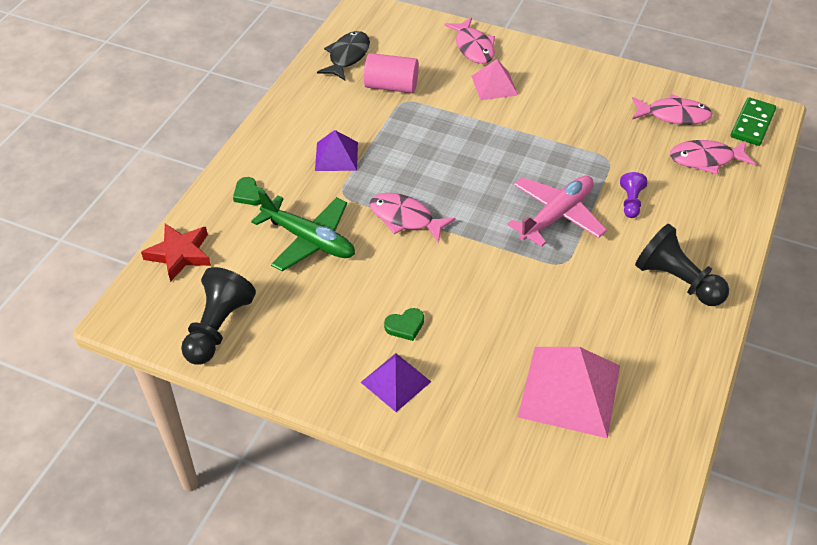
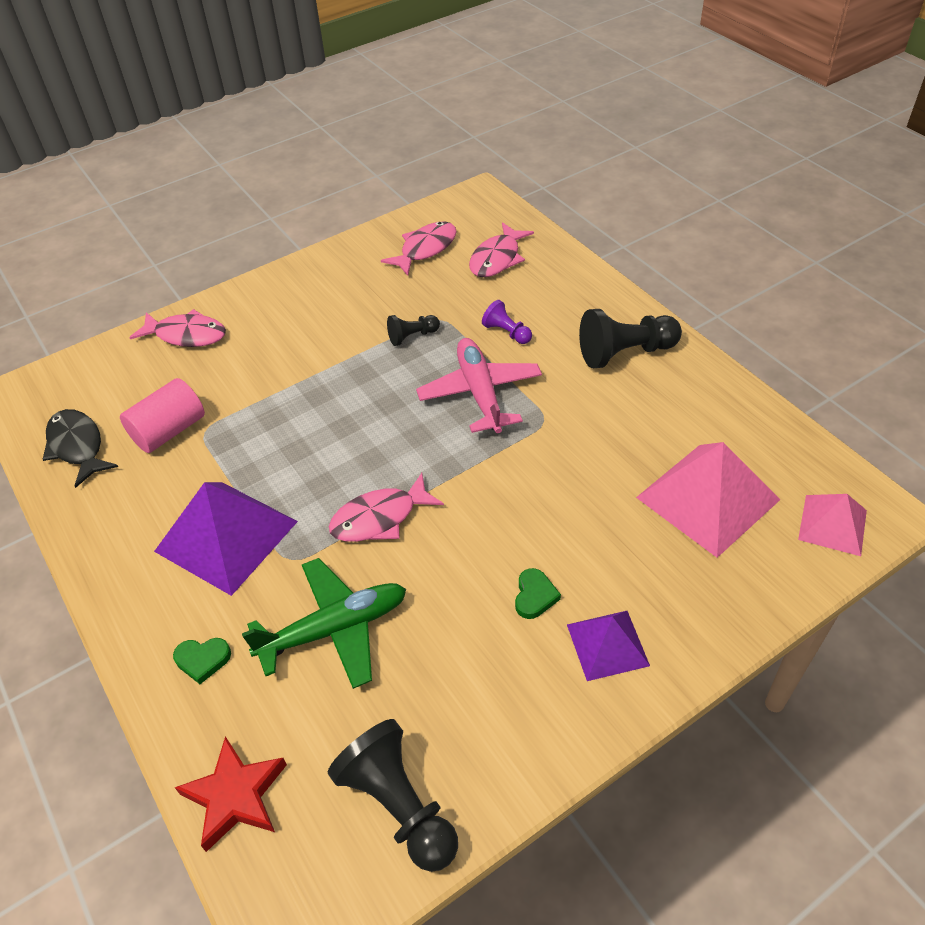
camera: 55 degrees left, 0 degrees up
purple pyramid [315,130,358,171] -> purple pyramid [154,482,298,596], size x1.75
pink pyramid [471,59,518,100] -> pink pyramid moved to [798,494,867,556]
green domino [731,97,776,146] -> none
none -> black pawn [387,315,440,346]

